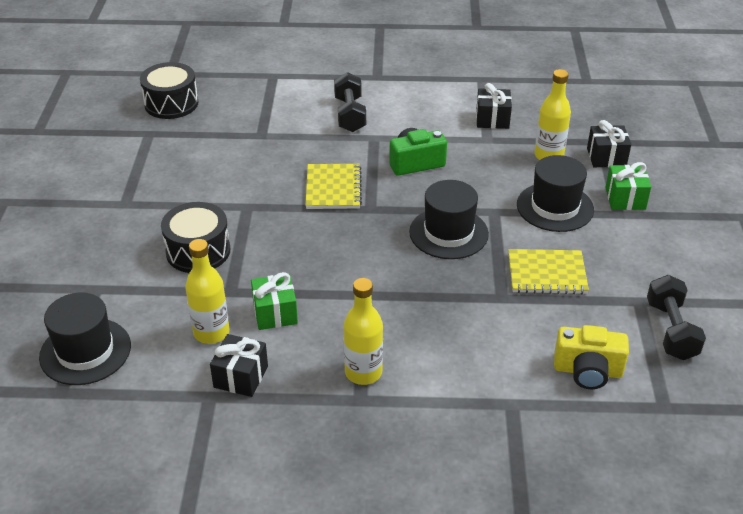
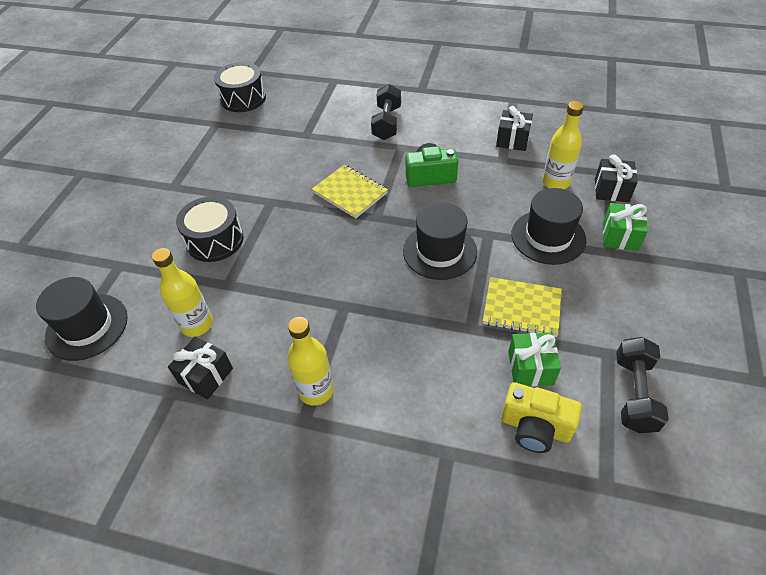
camera: 15 degrees right, 10 degrees up
green gift [251,272,298,330] -> green gift moved to [508,333,561,386]
yellow notebook [305,164,362,209] -> yellow notebook turned 60 degrees counterclockwise [312,165,388,218]

